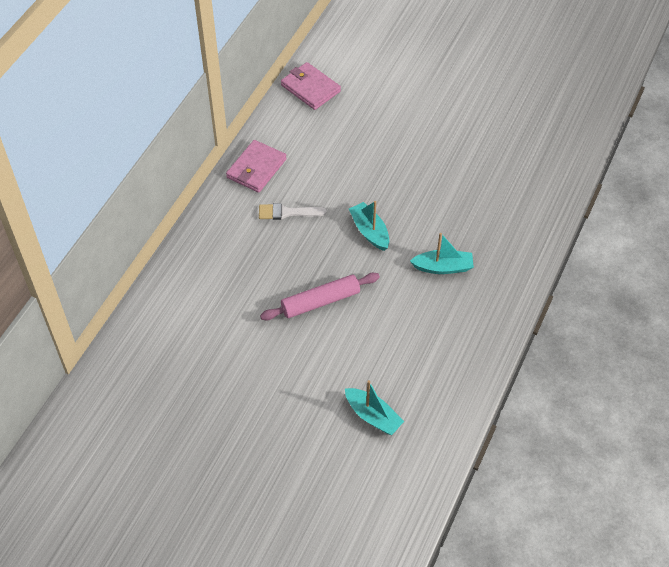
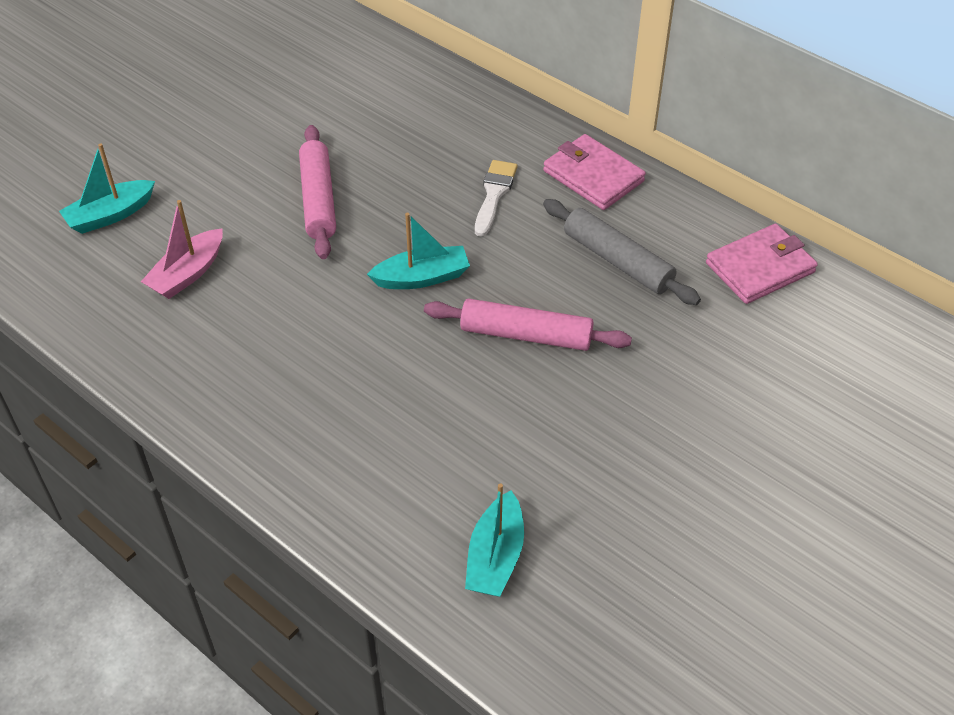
camera: 105 degrees right, 5 degrees down
turquoise boat [410,233,474,274] -> turquoise boat moved to [465,483,524,597]
none -> pink boat [141,200,223,299]
none -> pink rolling pin [424,299,632,351]
none -> grey rolling pin [543,199,701,305]

